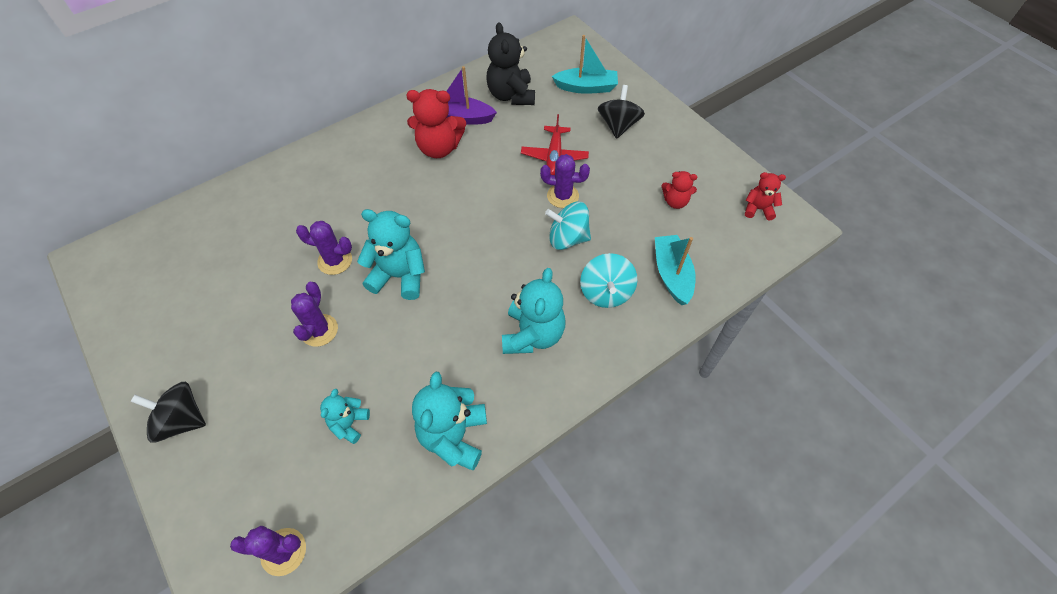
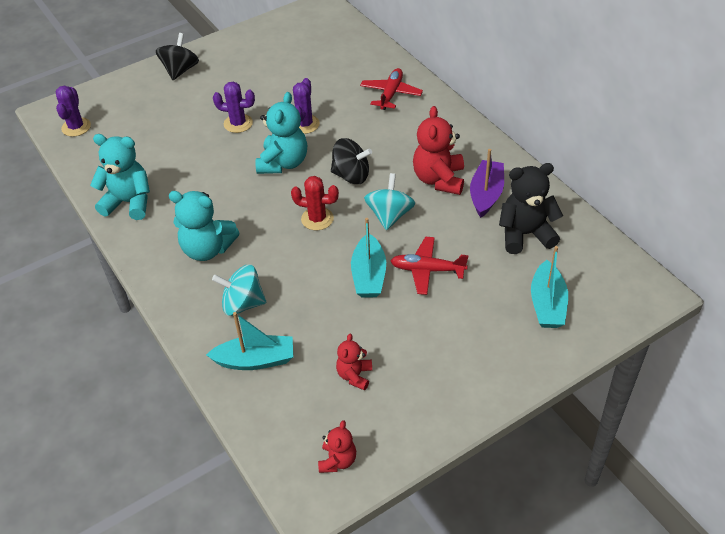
camera: 95 degrees right, 10 degrees down
turquoise teddy bear [320,388,370,444] -> none
purple cactus [540,154,590,208] -> turquoise boat [351,218,386,298]
turquoise spinning top [545,202,591,250] -> turquoise spinning top moved to [364,173,415,230]
black spinning top [598,85,645,139] -> black spinning top moved to [331,138,372,184]
none -> red cactus [291,176,339,230]
none -> red plane [360,68,423,110]

